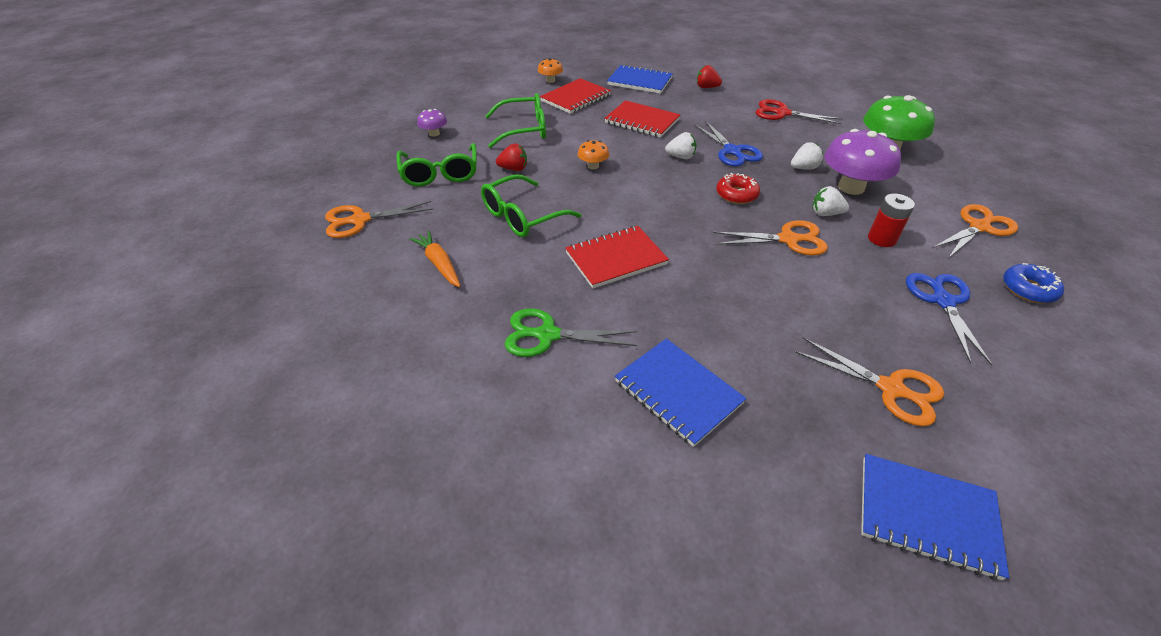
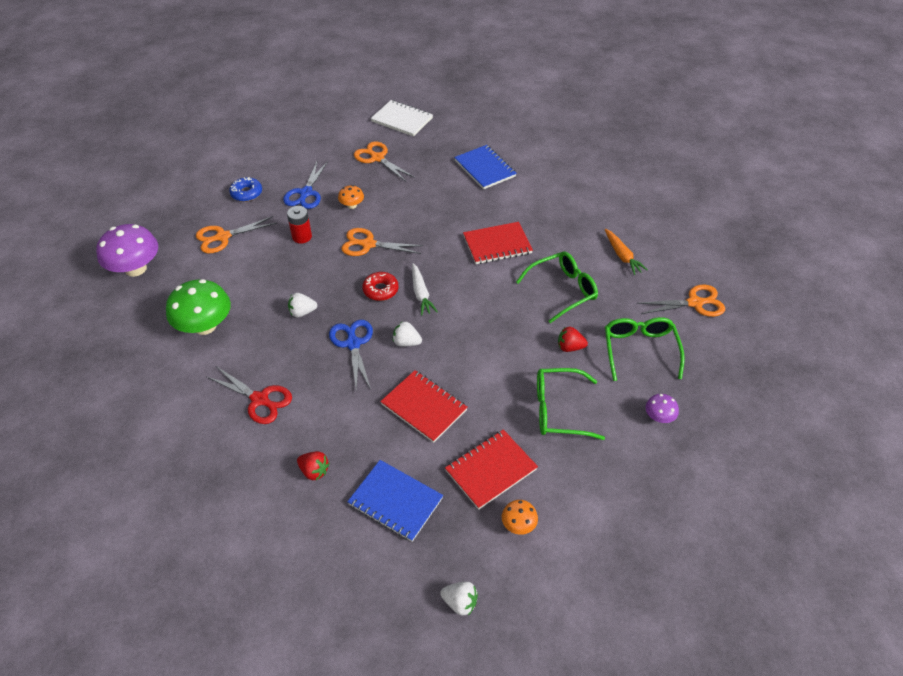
camera: 170 degrees left, 5 degrees up
green scissors [505,309,637,357] -> none
orange mushroom [578,140,609,169] -> orange mushroom moved to [338,185,364,209]
white strawberry [812,186,849,216] -> white strawberry moved to [440,582,478,616]
purple mushroom [825,129,901,195] -> purple mushroom moved to [96,224,158,277]
blue notebook [861,454,1009,580] -> white notebook [371,100,433,137]
none -> white carrot [412,263,438,315]

